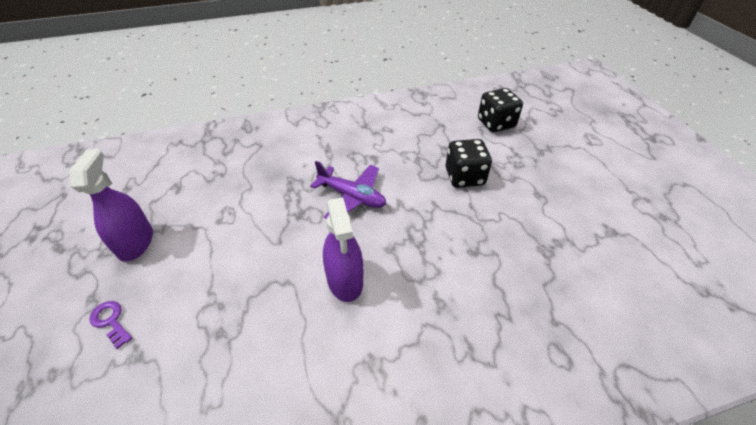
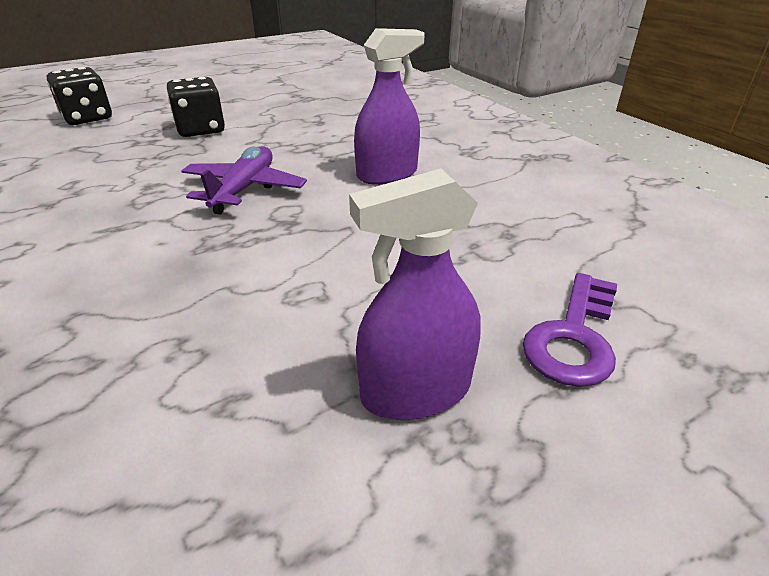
camera: 105 degrees left, 10 degrees down
purple key [89,301,132,349] -> purple key [523,273,617,387], size x1.67

